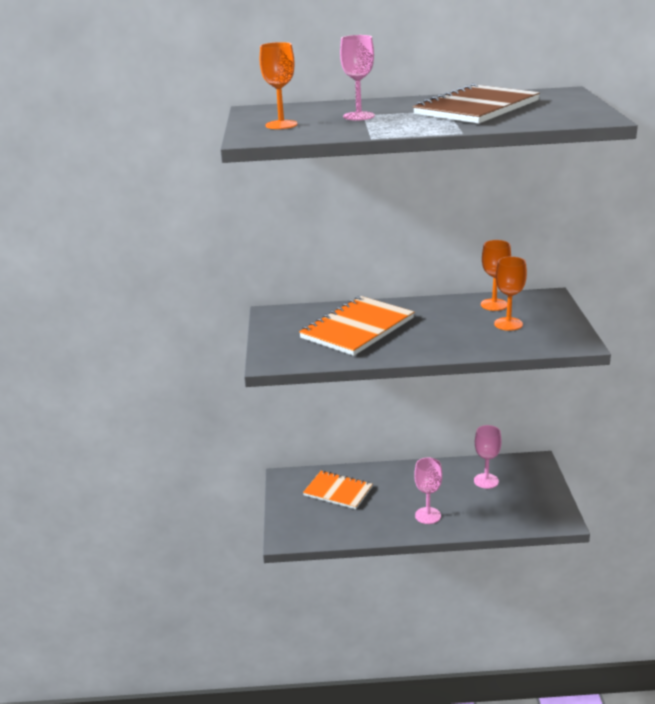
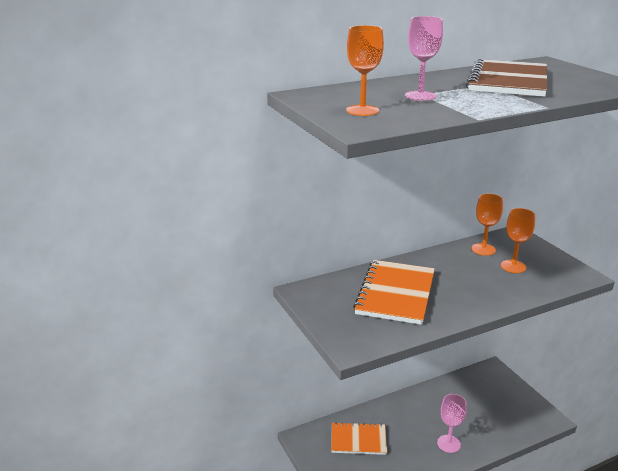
camera: 25 degrees left, 0 degrees up
pink goblet [474,425,502,489] -> none

